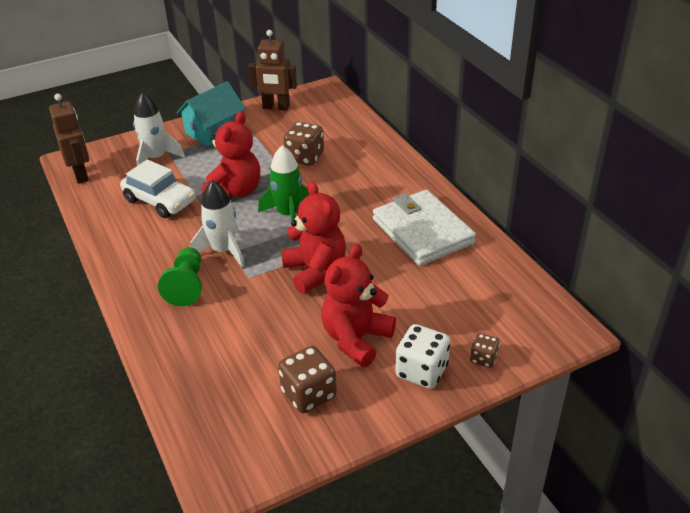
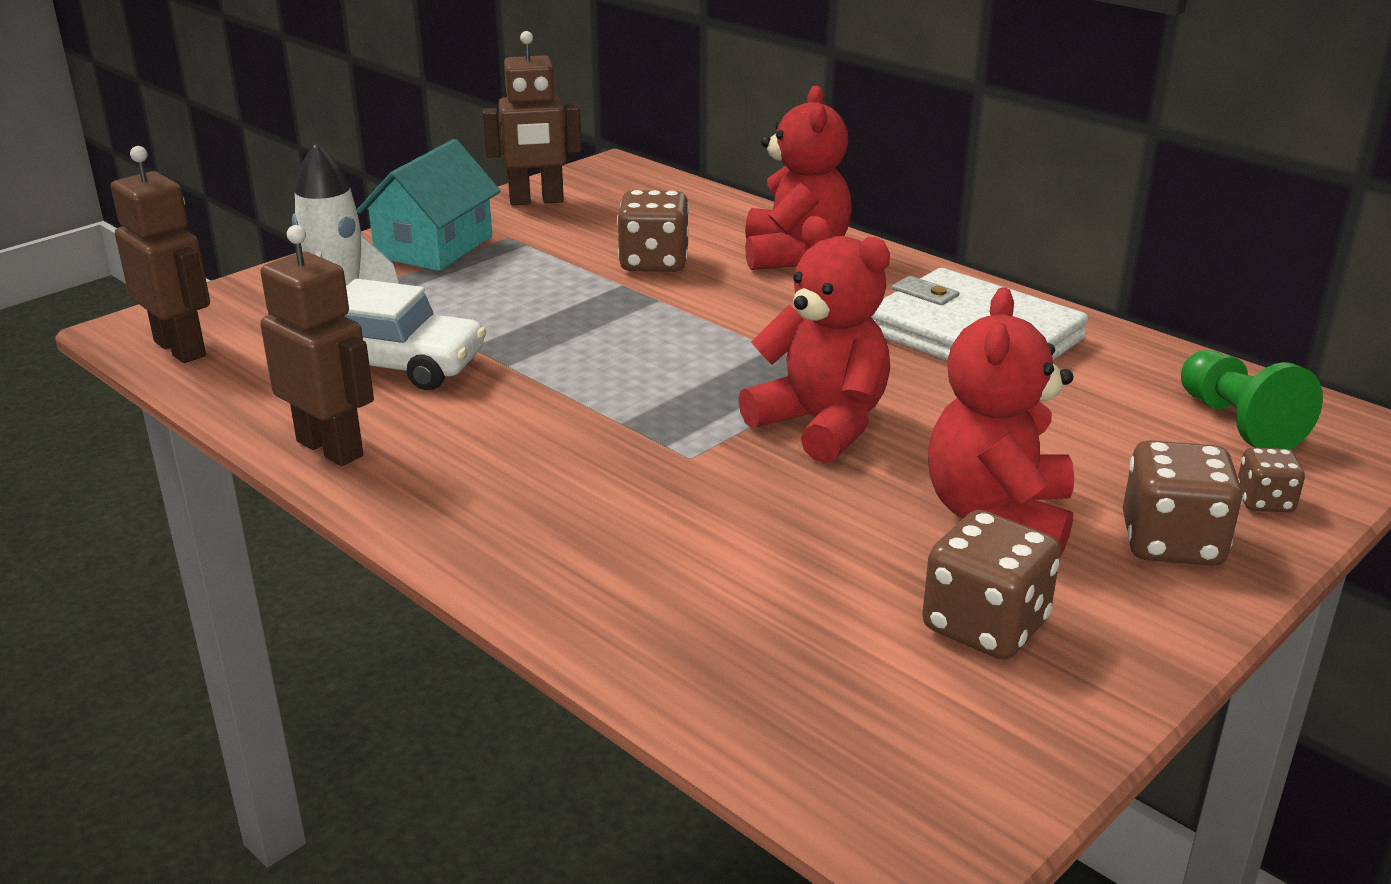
camera: 20 degrees left, 10 degrees down
green pawn [158,247,202,306] -> green pawn moved to [1181,350,1323,450]
white rocket [190,180,244,267] -> none
red teddy bear [202,111,260,200] -> red teddy bear moved to [745,86,852,270]
green rocket [258,145,310,220] -> none
white dice [395,324,450,389] -> brown dice [1123,440,1243,566]
none -> brown robot [260,225,374,466]

